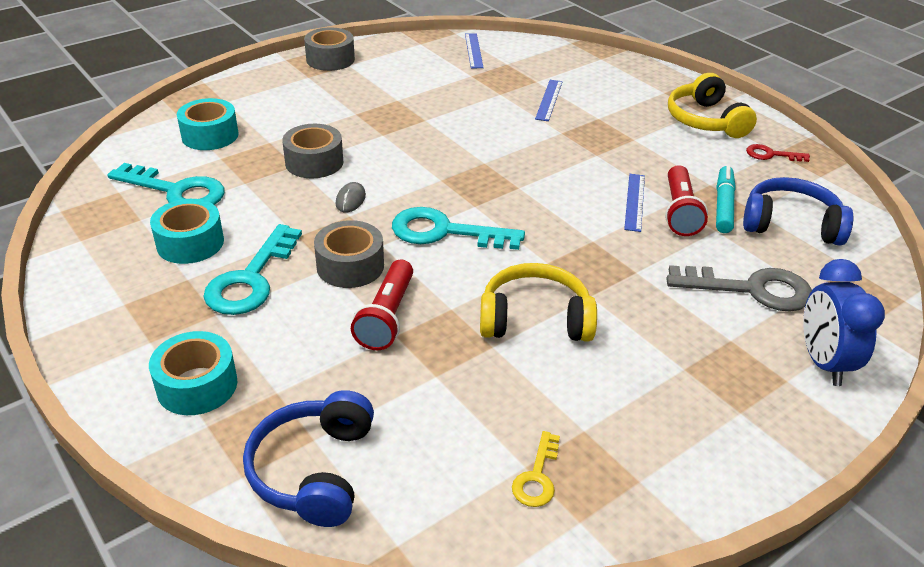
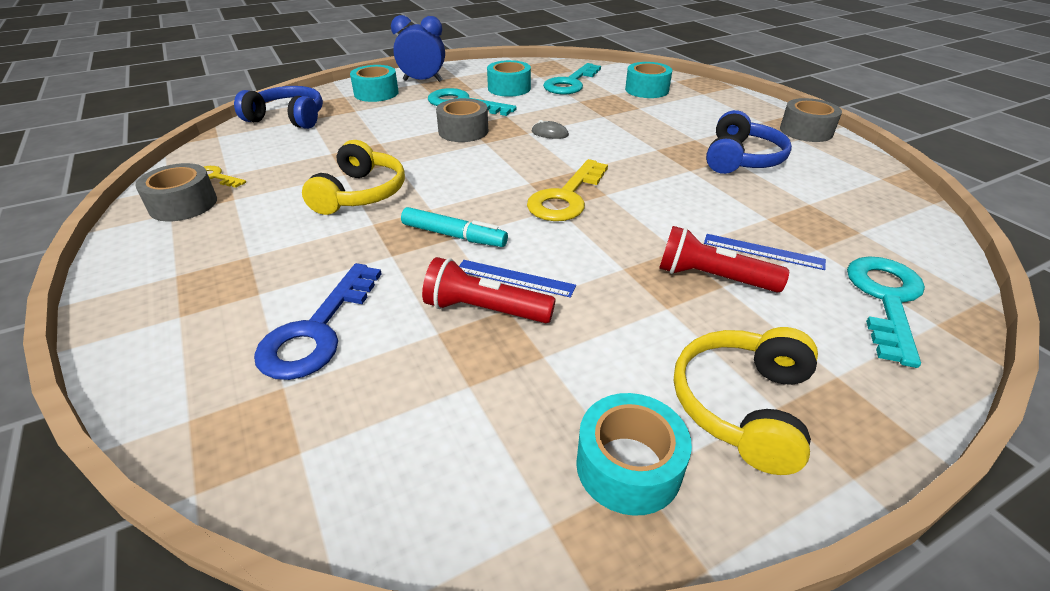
camera: 100 degrees right, 0 degrees up
grey tape [282,124,343,178] -> grey tape moved to [135,163,217,221]
red flashlight [351,260,413,350] -> red flashlight moved to [659,226,789,293]
turquoise key [392,207,525,250] -> turquoise key moved to [847,256,925,368]
blue ruler [465,33,484,68] -> none
grey key [666,265,812,312] -> blue key [254,263,382,380]
yellow headphones [668,73,757,138] -> yellow headphones turned 60 degrees counterclockwise [674,327,818,475]
turquoise marker [716,165,736,233] -> turquoise marker moved to [401,207,508,247]
blue headphones [743,177,853,246] -> blue headphones moved to [706,110,792,174]
red key [746,144,810,162] -> turquoise tape [576,393,692,516]
blue clock [803,259,885,386] -> blue clock moved to [391,15,445,82]
none -> yellow key [527,159,608,221]

